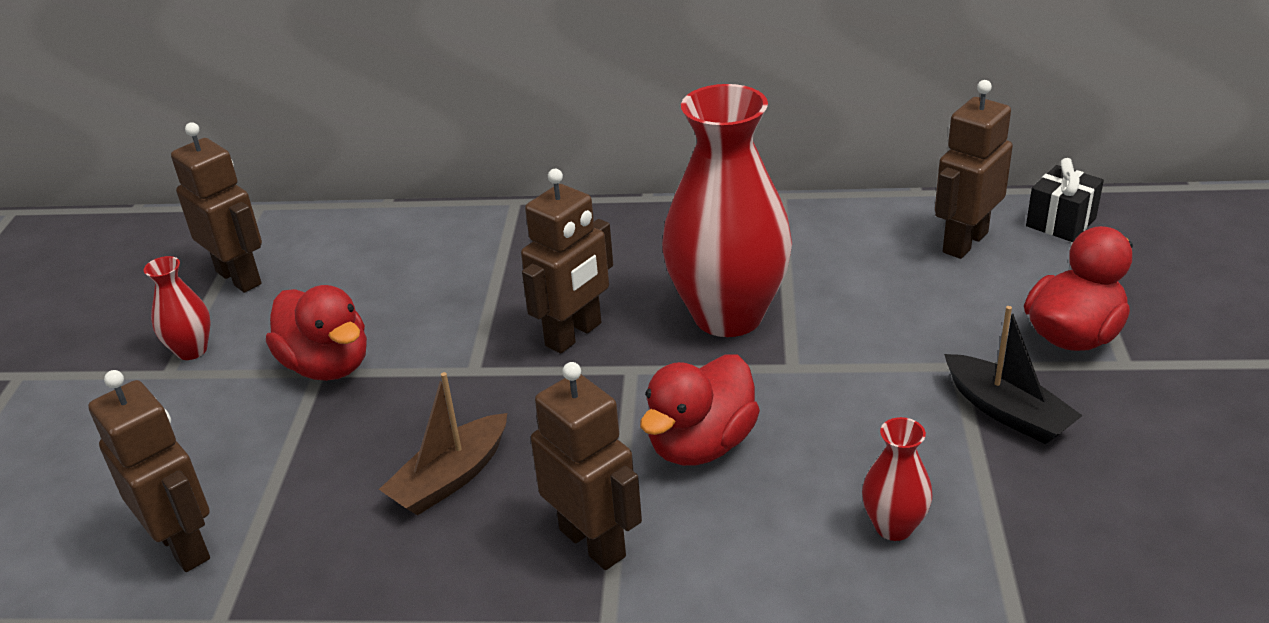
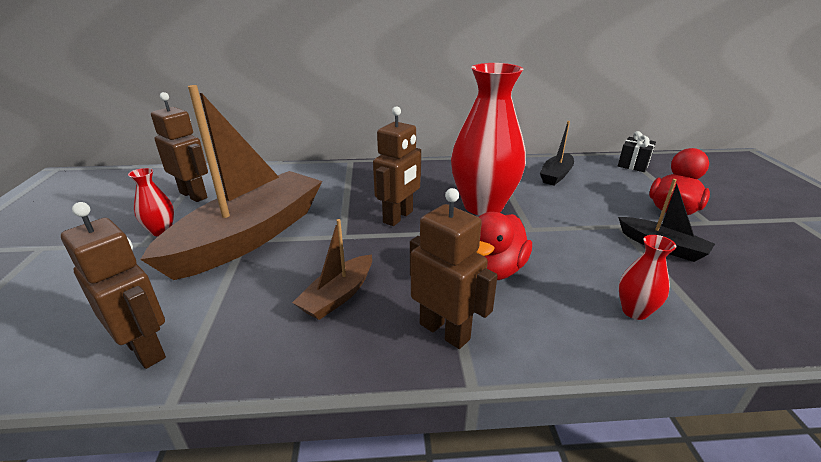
camera: 10 degrees left, 5 degrees down
red duck [266,285,367,381] -> brown boat [140,85,322,280]
brown robot [935,80,1013,259] -> none
none -> black boat [540,121,574,185]

